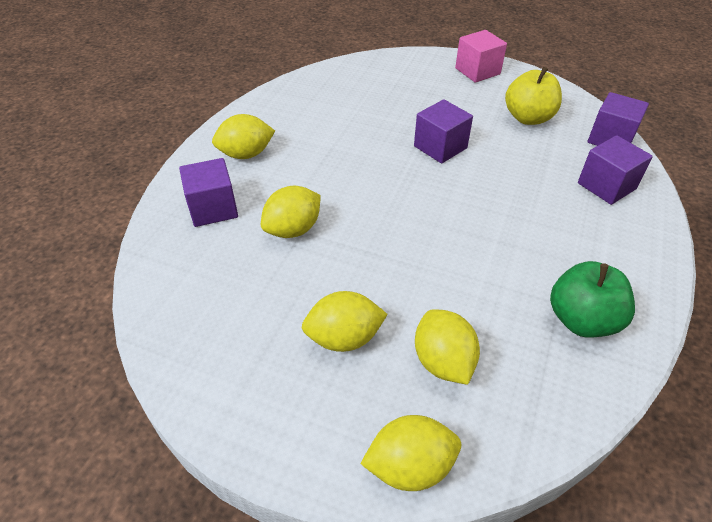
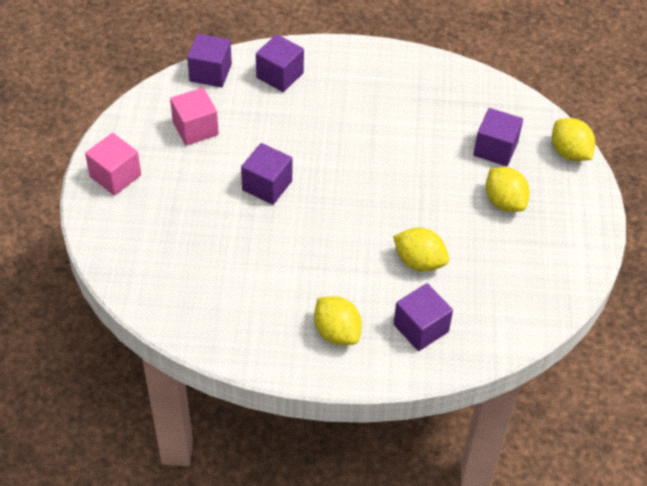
camera: 110 degrees left, 5 degrees up
yellow lemon [415,309,480,385] -> purple cube [473,108,523,166]
yellow apple [505,67,562,125] -> pink cube [170,87,219,146]
green apple [550,261,635,338] -> none

